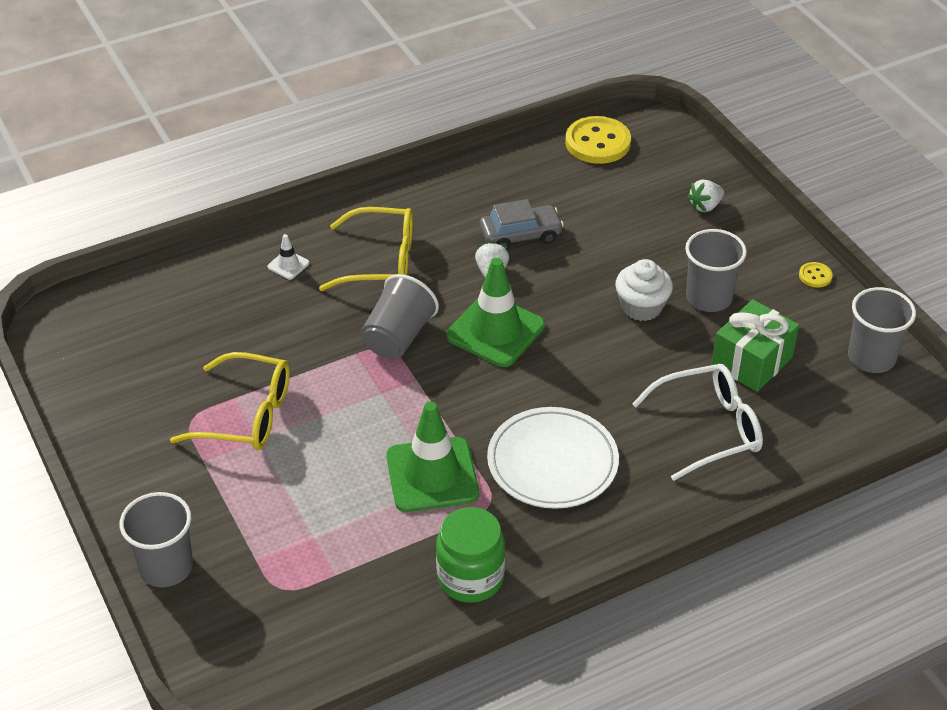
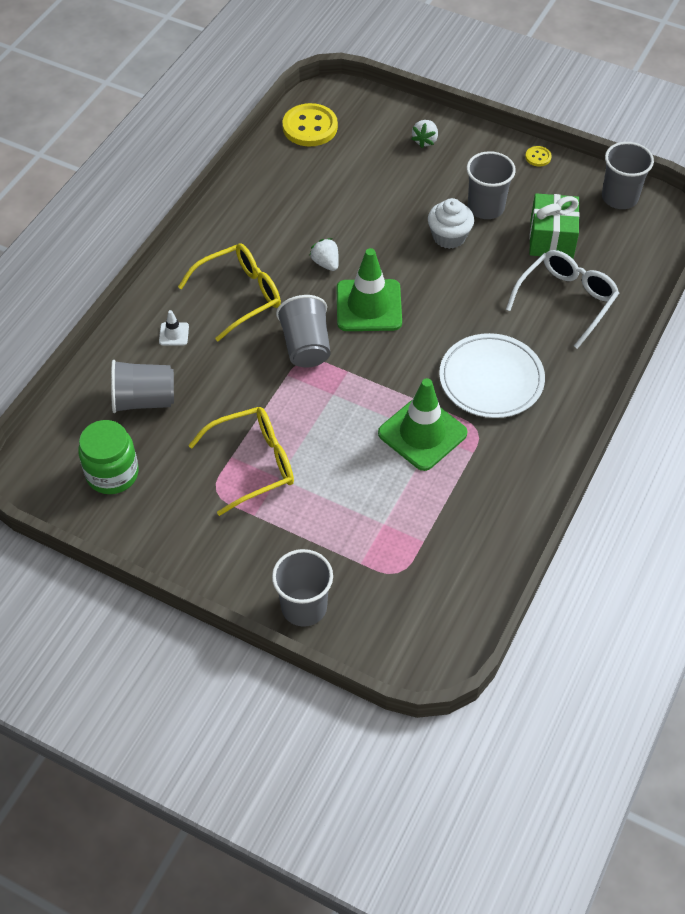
camera: 35 degrees left, 10 degrees up
green jar [436,507,505,603] -> green jar moved to [78,420,139,494]
grey car [480,199,564,250] -> none
none -> grey cup [111,360,174,413]

